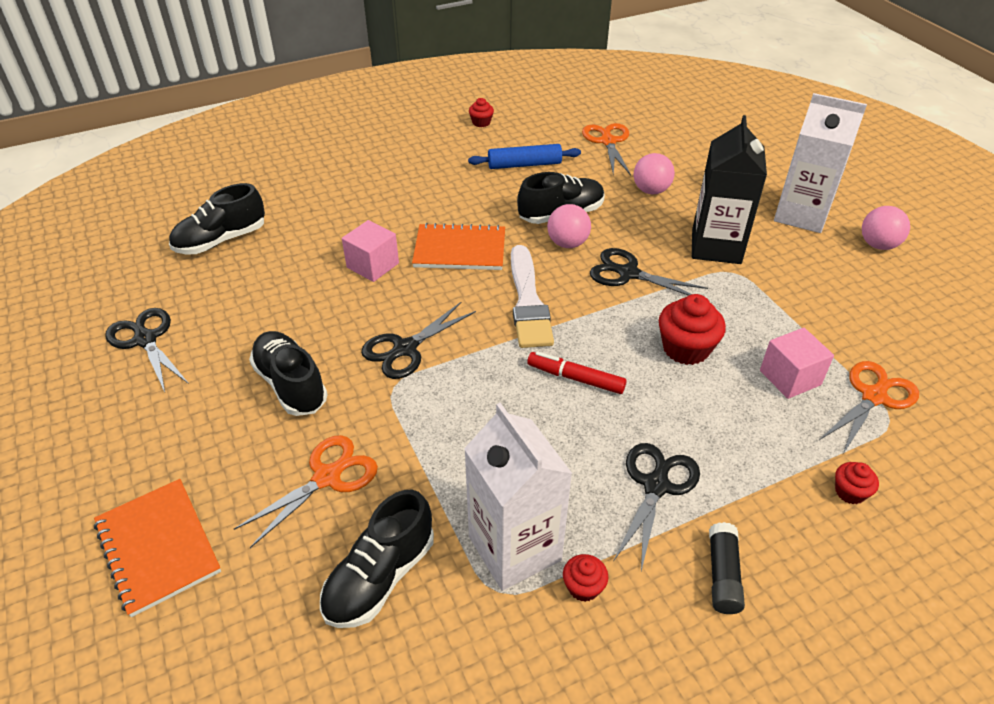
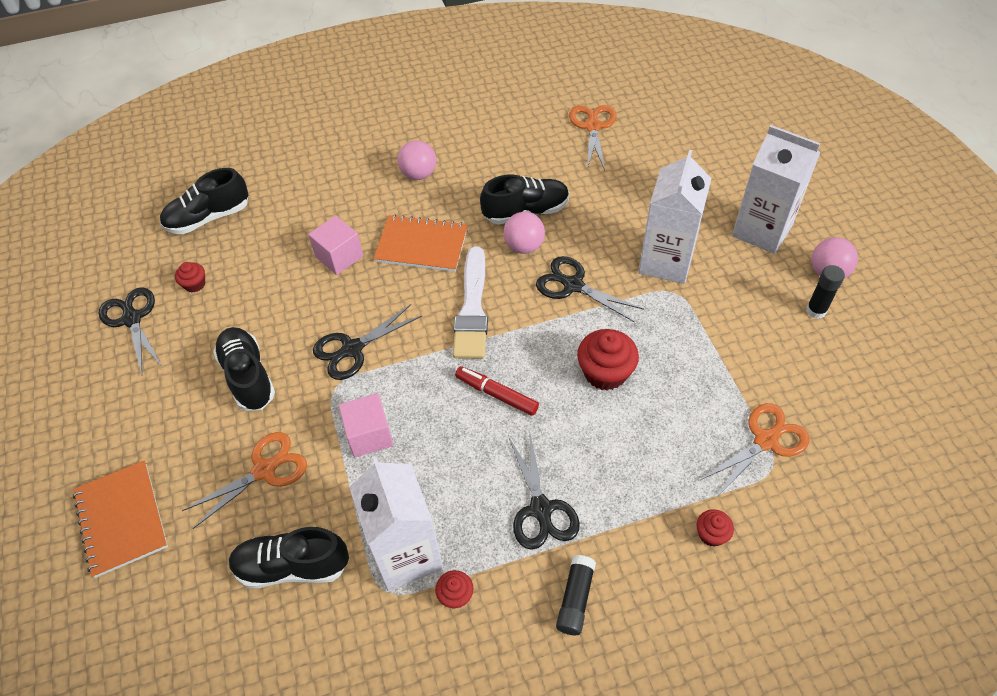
camera: 10 degrees right, 10 degrees up
black shoe [320,490,434,628] -> black shoe turned 45 degrees clockwise [228,527,349,588]
blue rolling pin [468,144,581,169] -> none
red cupcake [469,98,494,127] -> red cupcake moved to [175,262,205,293]
black scissors [614,443,700,571] -> black scissors turned 135 degrees clockwise [508,434,580,550]
pink ball [633,153,675,194] -> pink ball moved to [397,140,436,180]
black carton [692,115,767,264] -> white carton [638,150,712,284]
pink cube [760,328,834,399] -> pink cube moved to [339,393,393,457]
none -> black glue stick [806,265,845,319]

